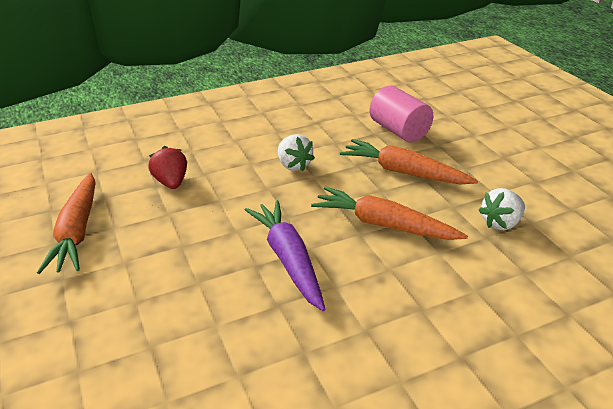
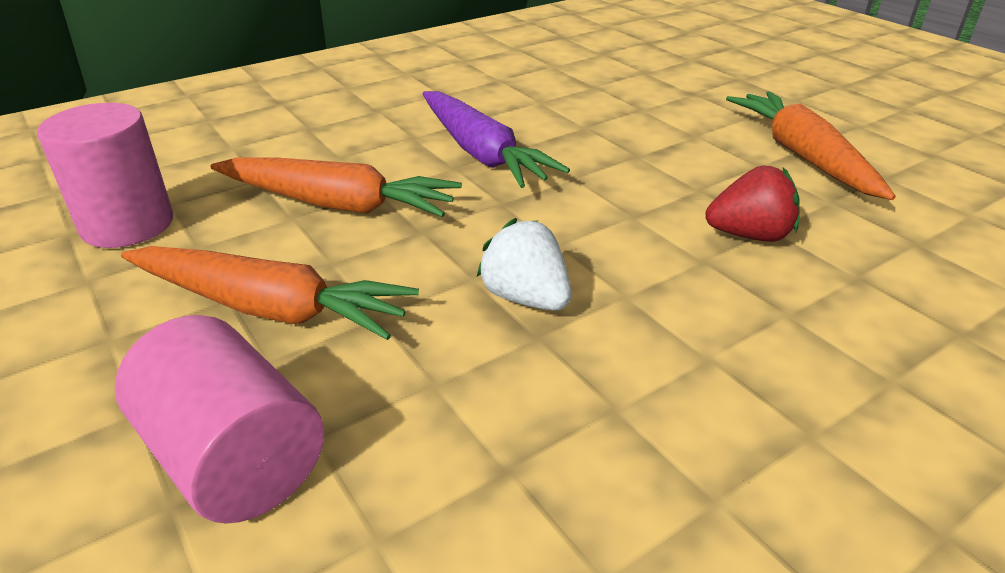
camera: 170 degrees right, 0 degrees up
red strawberry [148,146,187,189] -> red strawberry turned 60 degrees counterclockwise [705,166,800,242]
white strawberry [479,188,525,230] -> pink cylinder [37,103,173,248]

